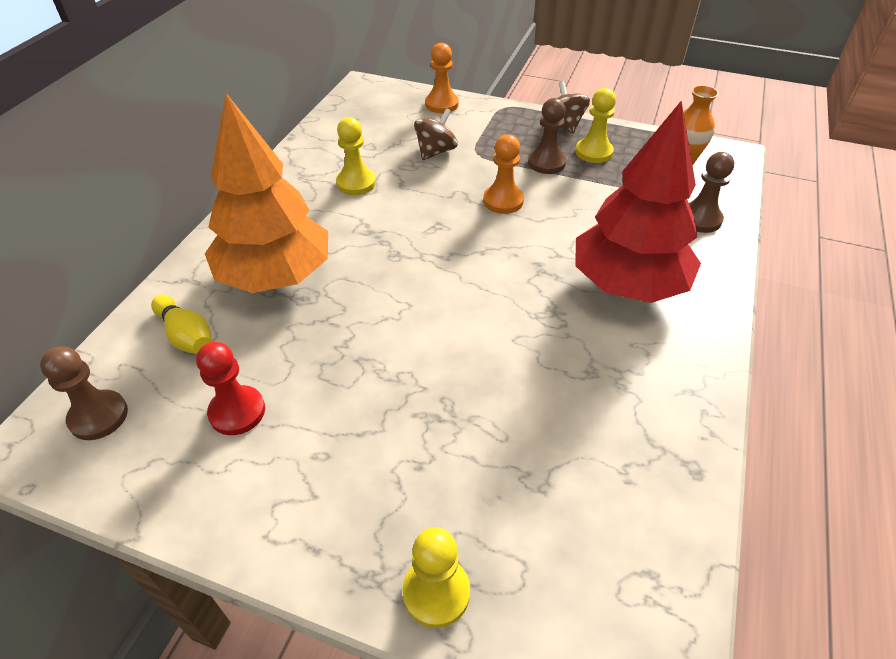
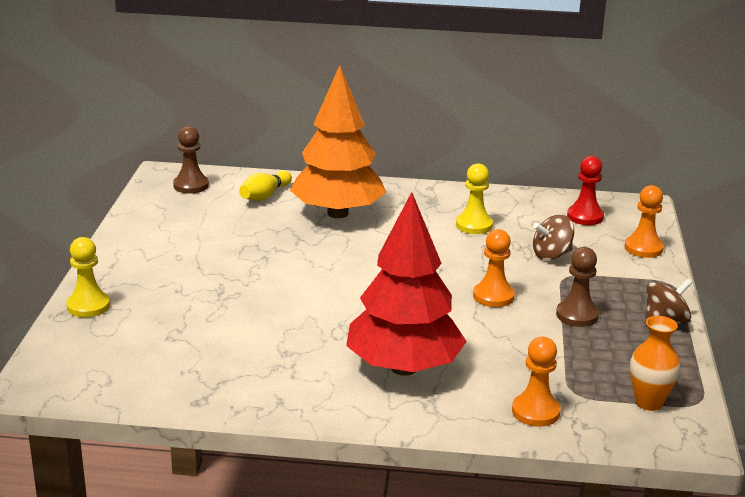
camera: 75 degrees right, 20 degrees down
red pawn [196,342,265,435] -> red pawn moved to [567,156,604,225]
brown spinning top [414,108,458,160] -> brown spinning top turned 135 degrees clockwise [533,215,574,260]
yellow pawn [575,88,616,163] -> none
brown pawn [689,152,734,233] -> orange pawn [512,337,561,427]

